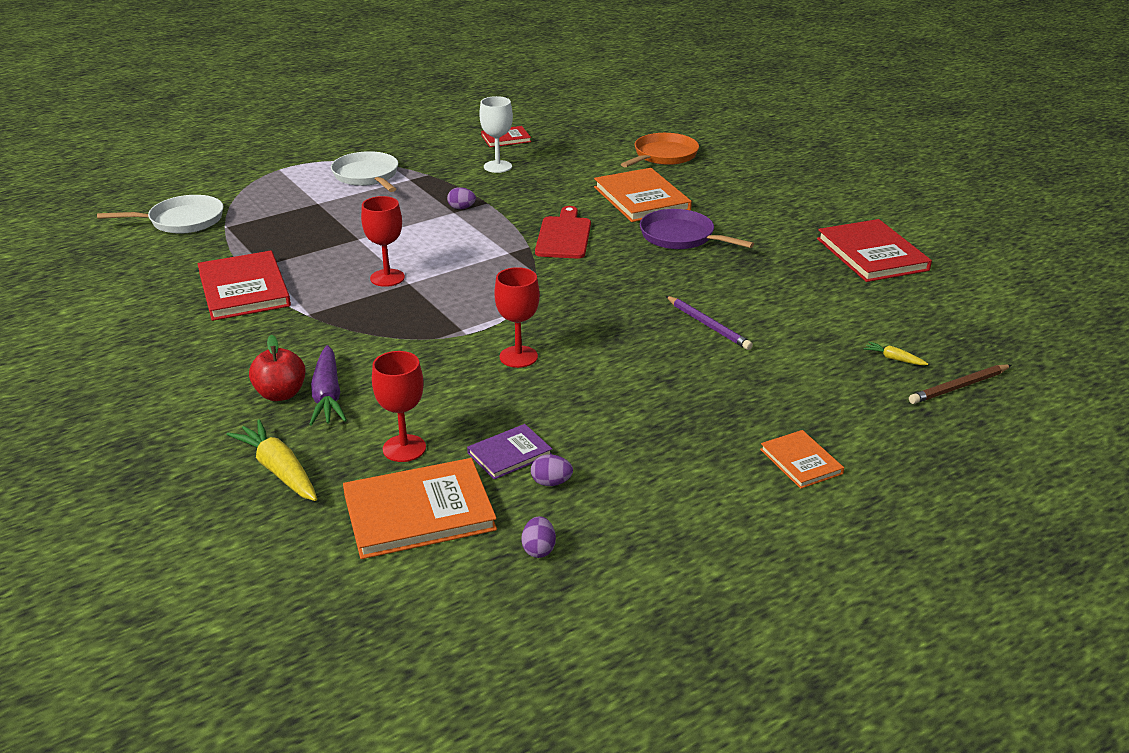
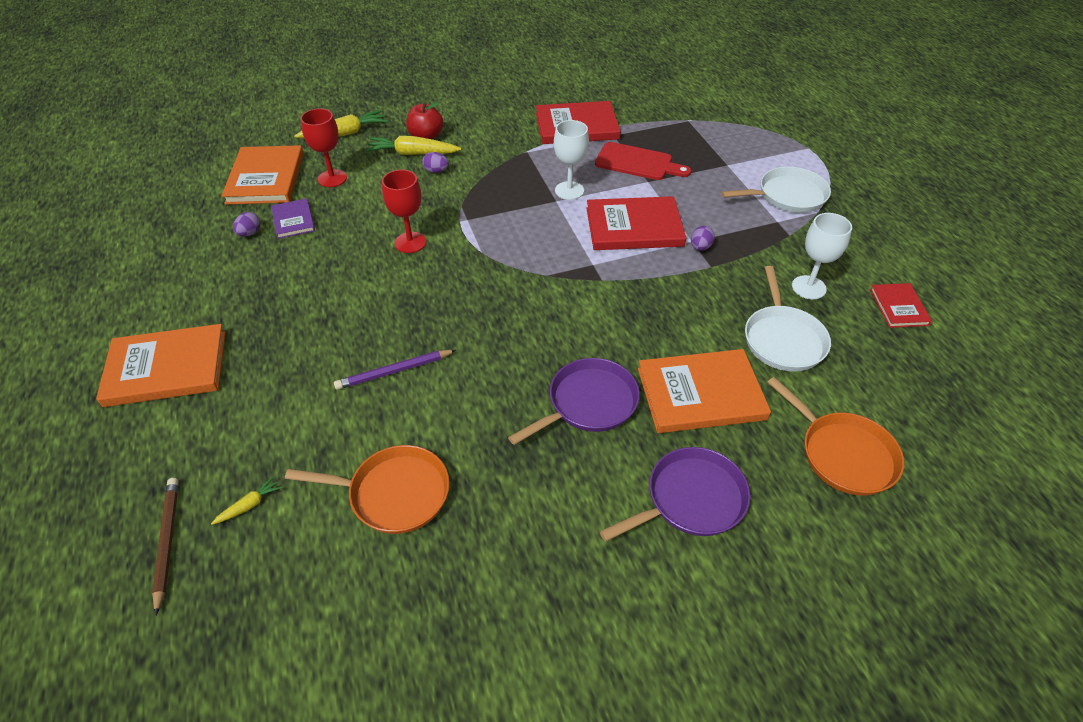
camera: 105 degrees right, 15 degrees up
white pan [97,195,223,233] -> white pan moved to [745,266,831,372]
purple carrot [310,345,347,425] -> yellow carrot [365,136,461,155]
red goblet [361,196,405,287] -> white goblet [554,120,589,200]
purple egg [521,516,556,558] -> purple egg moved to [422,152,449,173]
red cutting board [535,206,591,259] -> red cutting board moved to [595,142,691,180]
orange book [760,430,844,489] -> orange book [96,324,226,407], size x1.83
red book [817,219,932,282] -> red book moved to [587,196,686,250]
none -> orange pan [285,445,449,534]
none -> purple pan [600,447,751,541]

